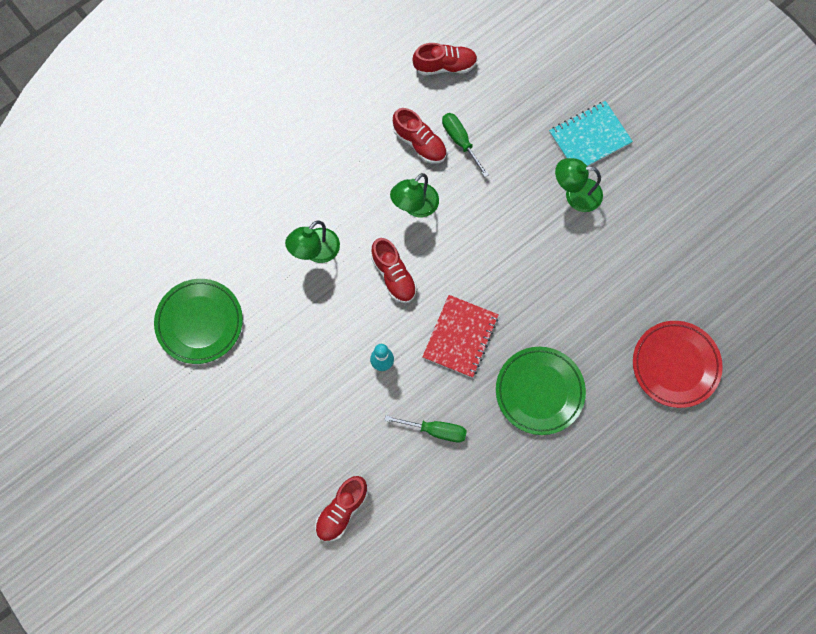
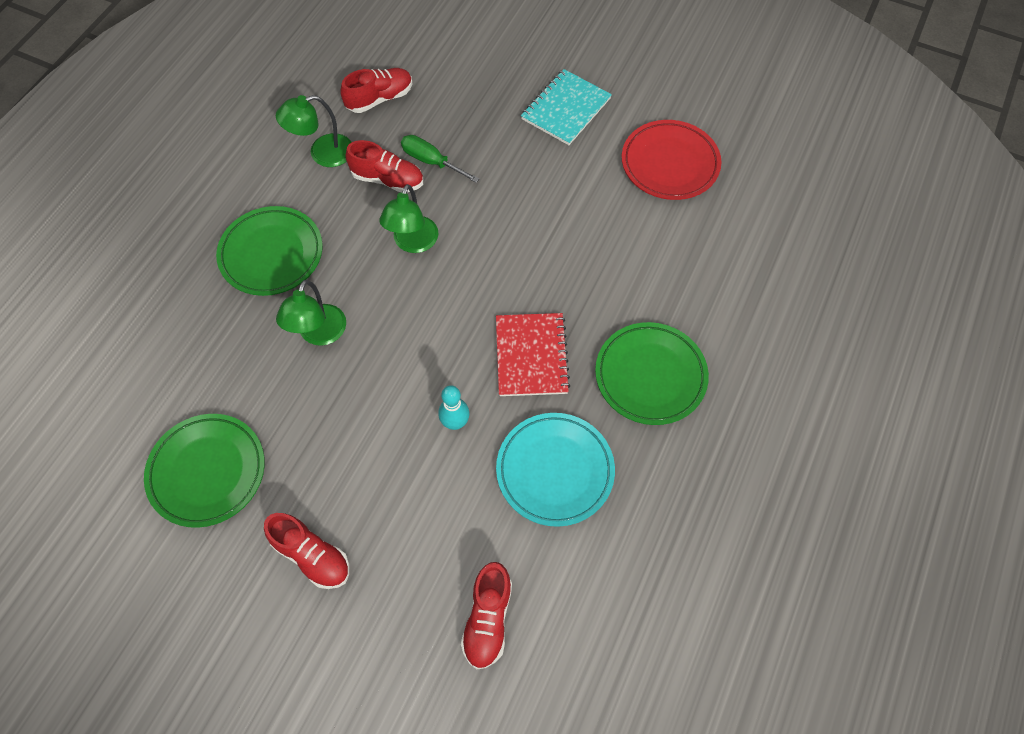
camera: 25 degrees left, 10 degrees down
red shoe [371,238,417,303] -> red shoe moved to [264,513,350,589]
green screwdriver [384,415,467,443] -> turquoise plate [496,413,615,527]
green lamp [555,158,603,212] -> green lamp moved to [276,95,352,167]
red plate [633,321,723,408] -> red plate moved to [622,120,721,200]
none -> green plate [216,206,323,296]

